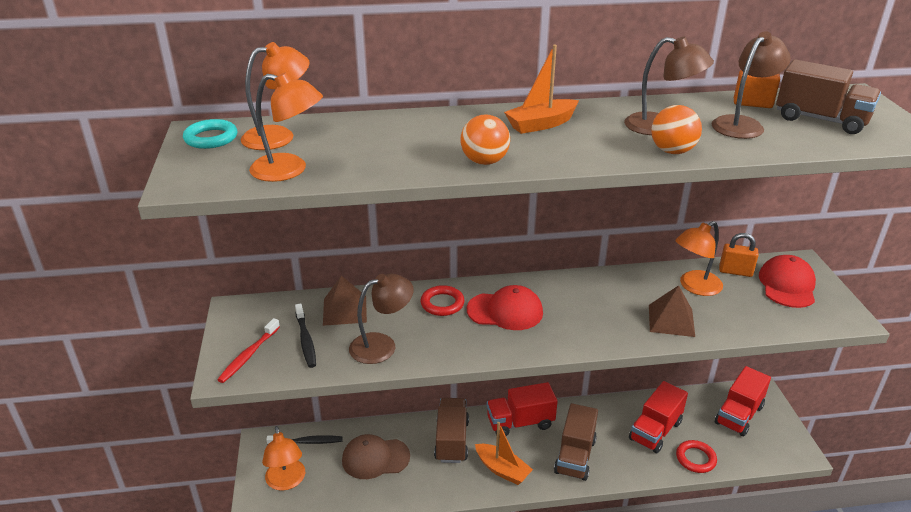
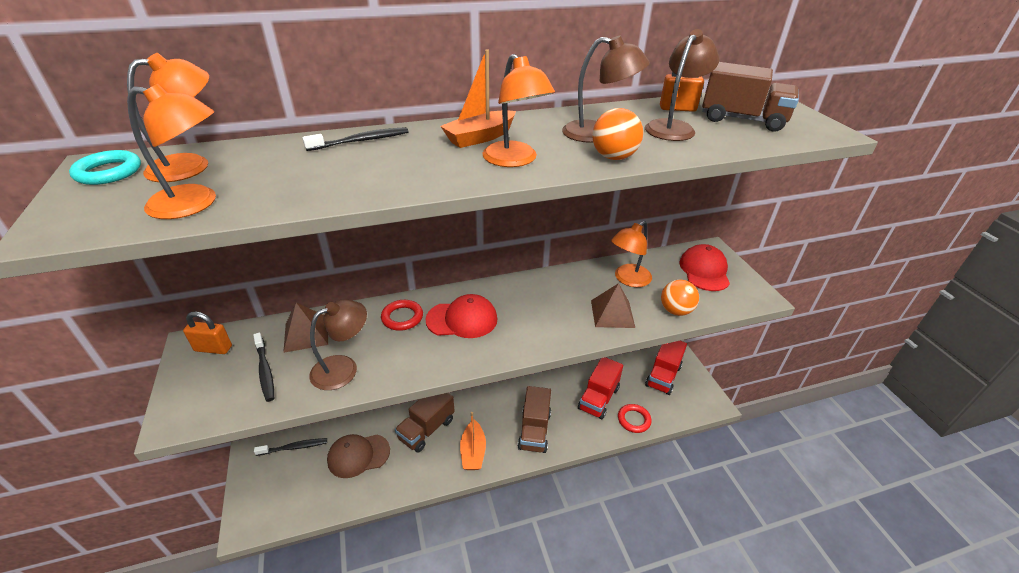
camera: 10 degrees left, 5 degrees up
red toothbrush [217,318,280,383] -> none
orange lamp [262,426,305,491] -> orange lamp moved to [483,54,555,167]
brown truck [434,398,469,463] -> brown truck turned 135 degrees counterclockwise [395,393,455,453]
orange ball [461,114,510,165] -> orange ball moved to [661,280,699,316]
orange boat [475,422,533,485] -> orange boat turned 60 degrees clockwise [460,412,486,470]
red truck [487,382,558,436] -> none
orange padlock [719,233,759,277] -> orange padlock moved to [183,311,232,354]
none -> black toothbrush [302,127,409,151]

